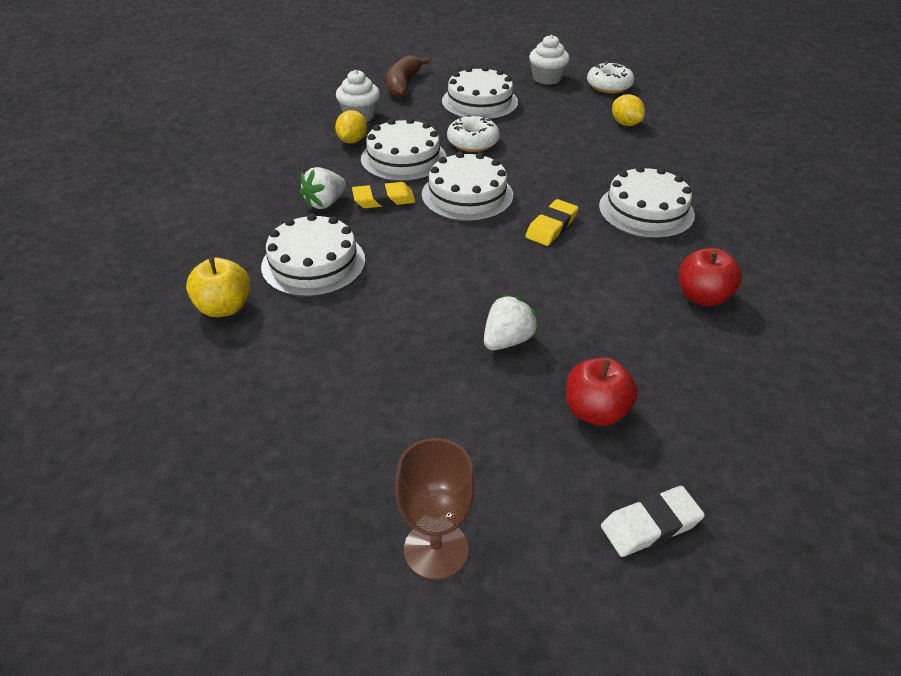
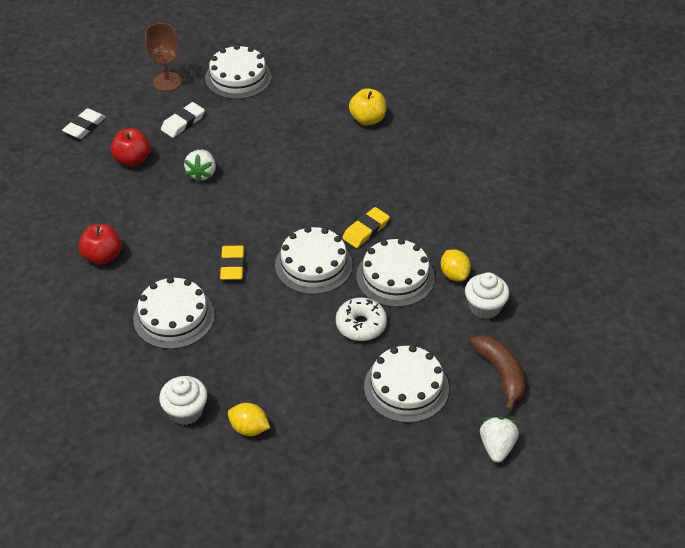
camera: 145 degrees right, 5 degrees up
white cake [261,213,366,297] -> white cake moved to [205,45,272,99]
white strawberry [300,167,346,209] -> white strawberry moved to [480,417,519,463]
white cupcake [529,35,570,85] -> white cupcake moved to [159,376,207,425]
white donut [587,62,634,93] -> none
none -> white eraser [161,102,205,138]

